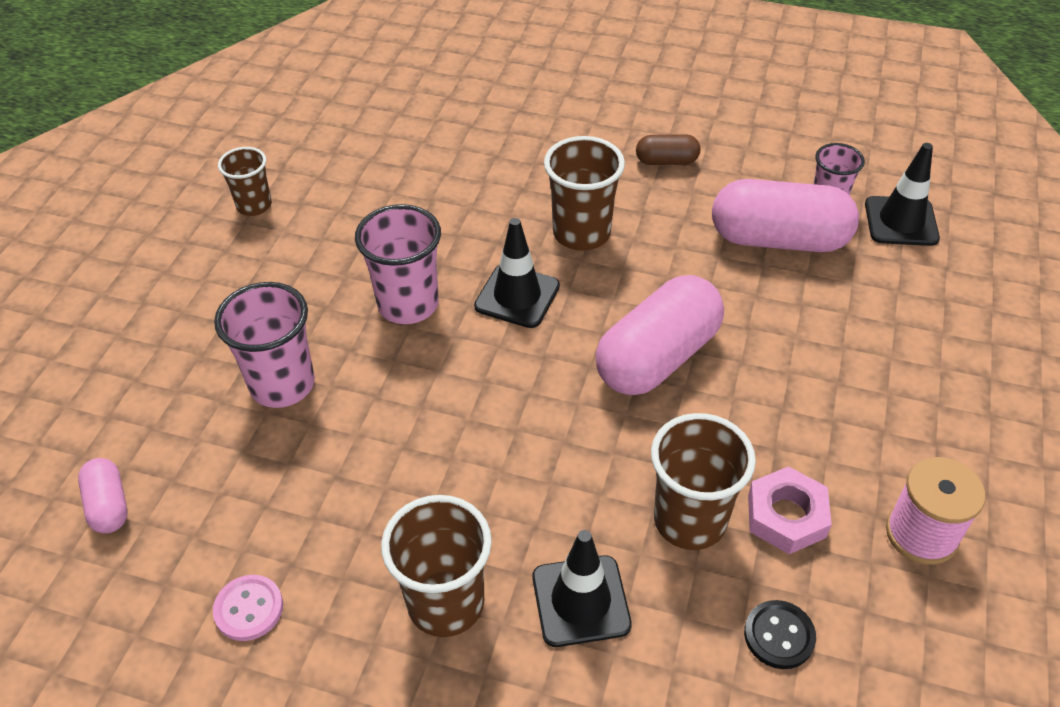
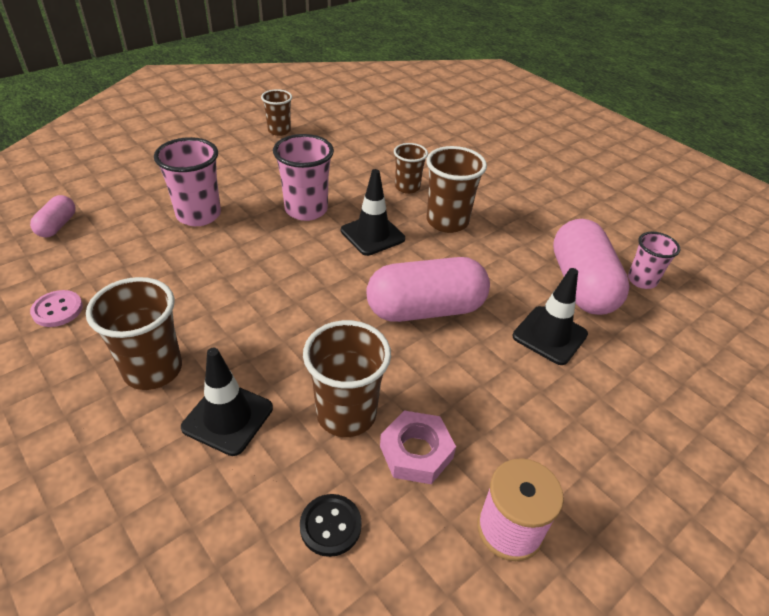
camera: 30 degrees right, 5 degrees down
brown capsule [636,134,700,165] -> none
pink capsule [712,179,859,252] -> pink capsule turned 45 degrees clockwise [553,219,630,315]
black traffic cone [865,143,940,246] -> black traffic cone moved to [513,268,588,365]
none -> brown cup [394,143,428,194]

